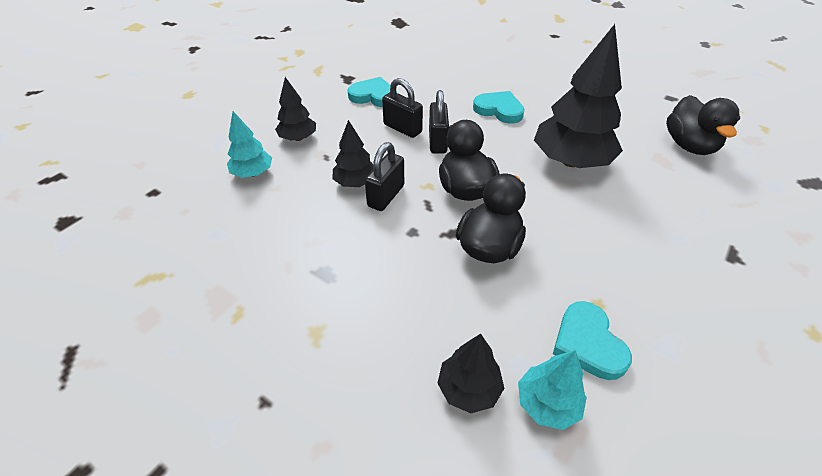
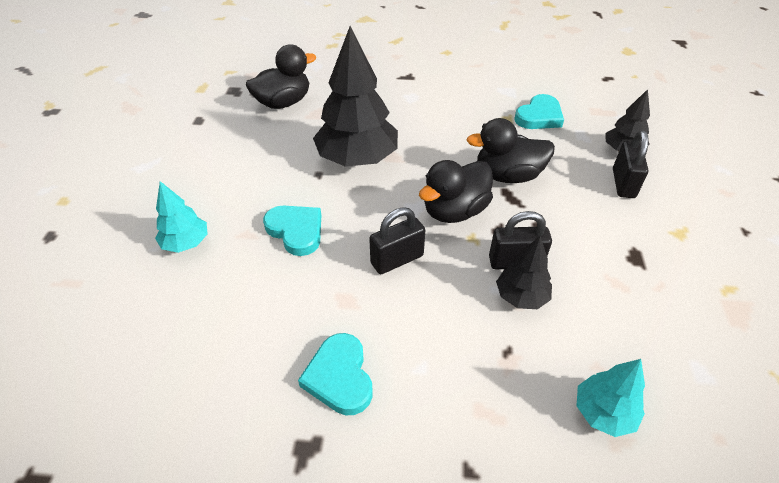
camera: 120 degrees left, 0 degrees up
black tree [275,77,316,141] -> none
black padlock [382,78,423,138] -> black padlock moved to [613,130,649,198]
turquoise heart [473,91,525,124] -> turquoise heart turned 135 degrees clockwise [263,206,321,256]
turquoise tree [518,350,587,430] -> turquoise tree moved to [155,181,208,253]

